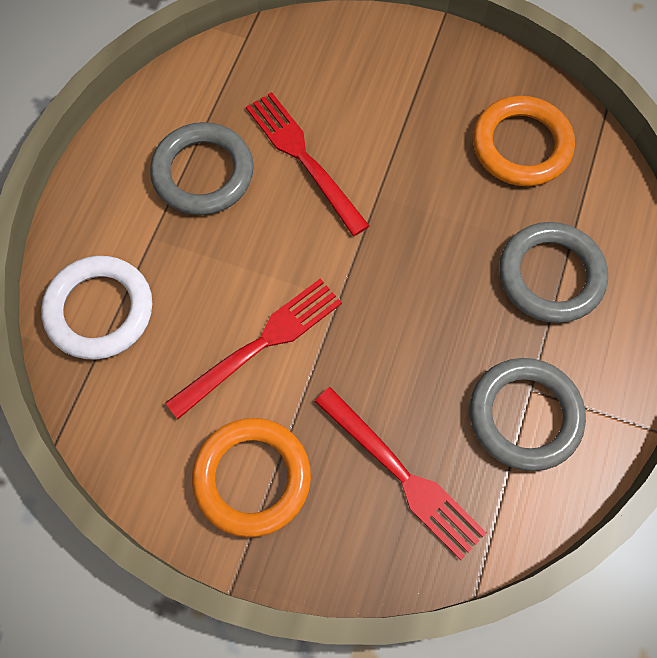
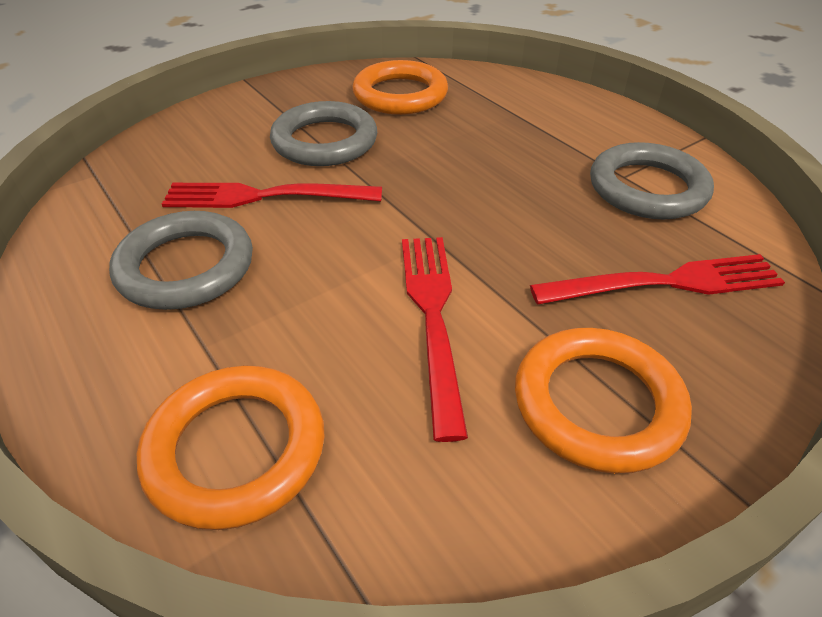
camera: 55 degrees left, 25 degrees down
white ring [41,256,152,360] -> orange ring [137,365,324,530]
grey ring [499,222,608,323] -> grey ring moved to [270,101,377,166]

